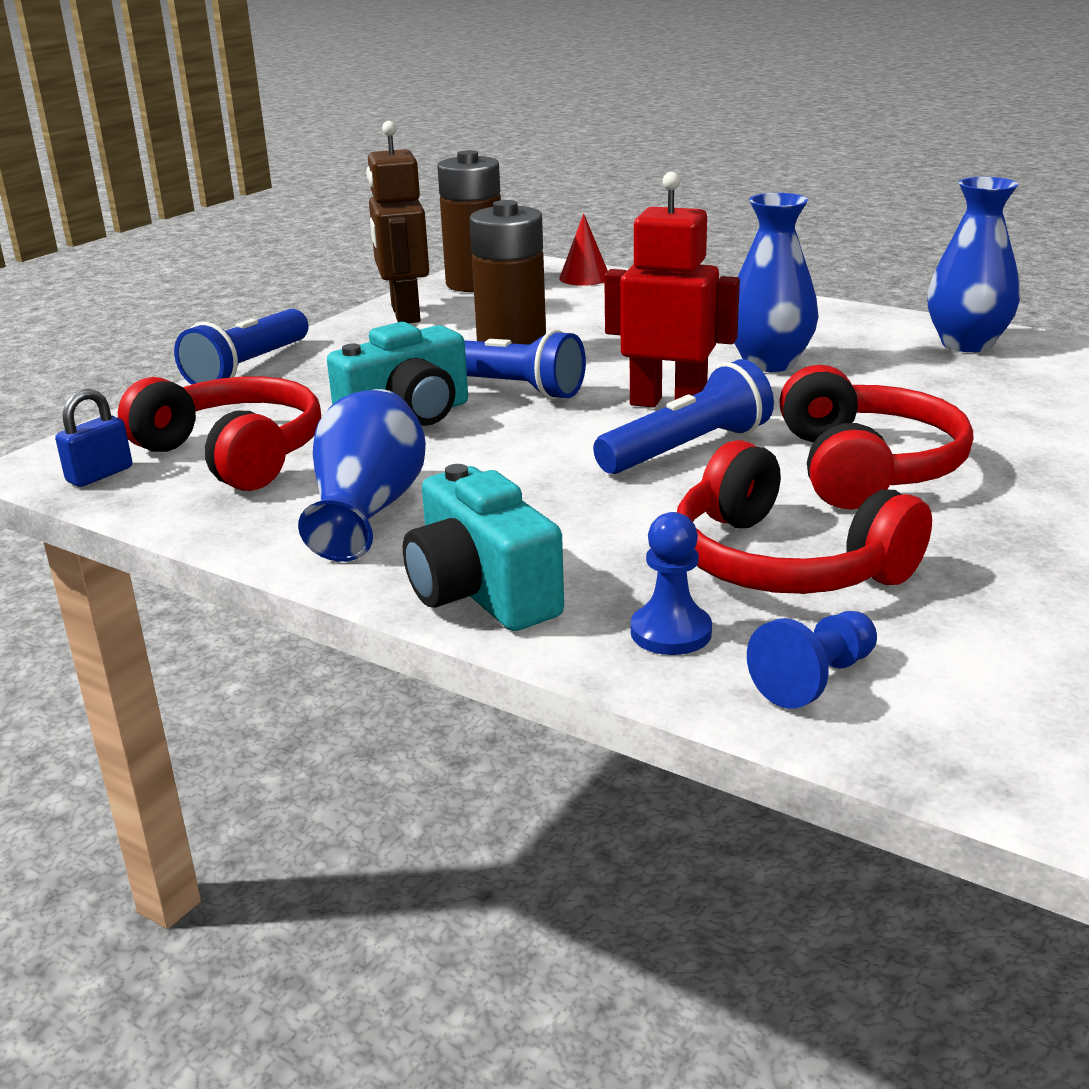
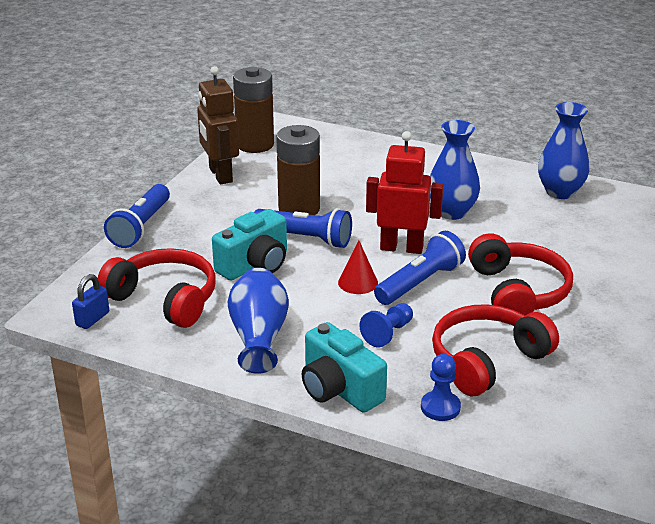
camera: 10 degrees left, 5 degrees up
red cone [559,213,608,286] -> red cone moved to [338,241,378,294]
red headphones [677,440,932,594] -> red headphones turned 105 degrees clockwise [432,305,559,396]
blue pawn [747,611,877,709] -> blue pawn moved to [359,303,413,348]

